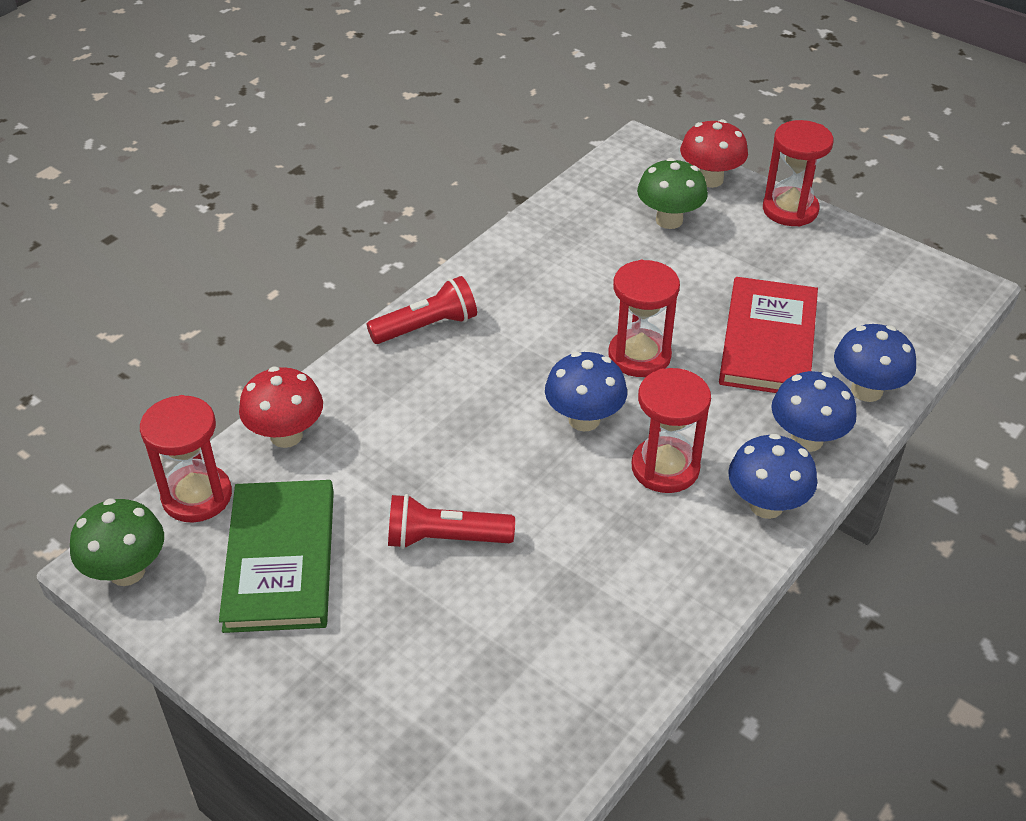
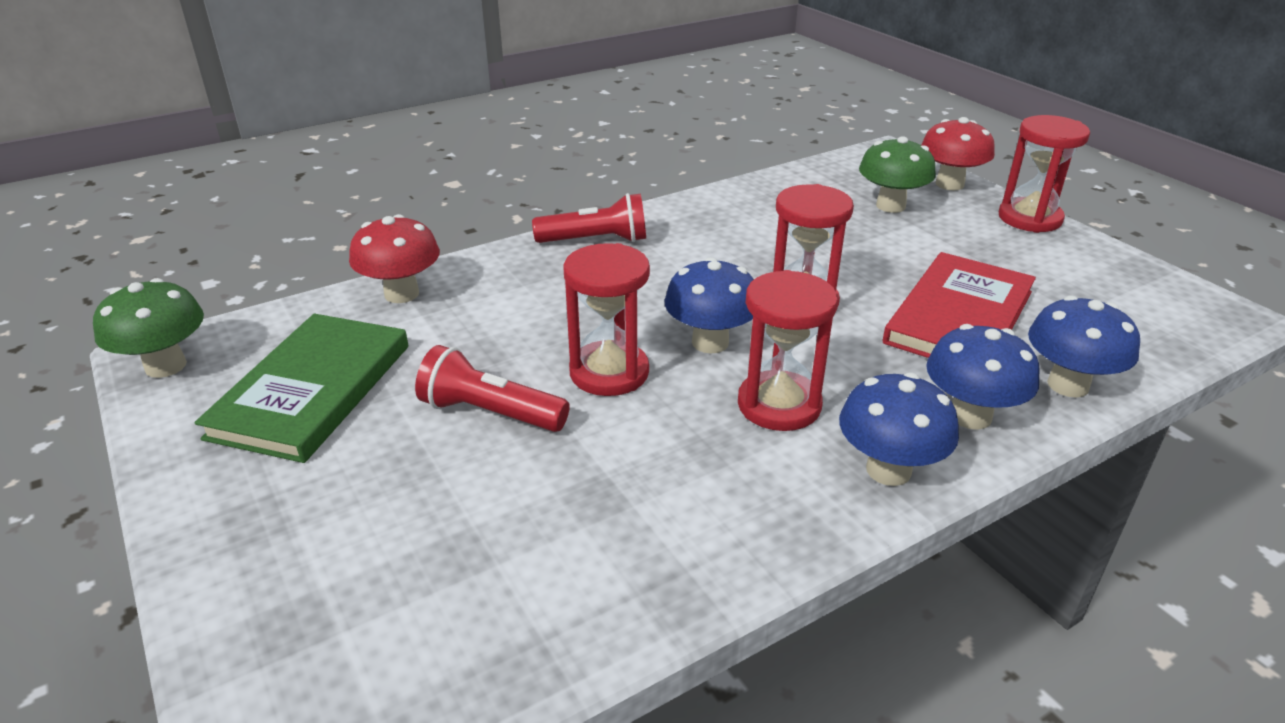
camera: 20 degrees right, 10 degrees down
red hourglass [140,395,232,523] -> red hourglass moved to [563,243,650,396]

